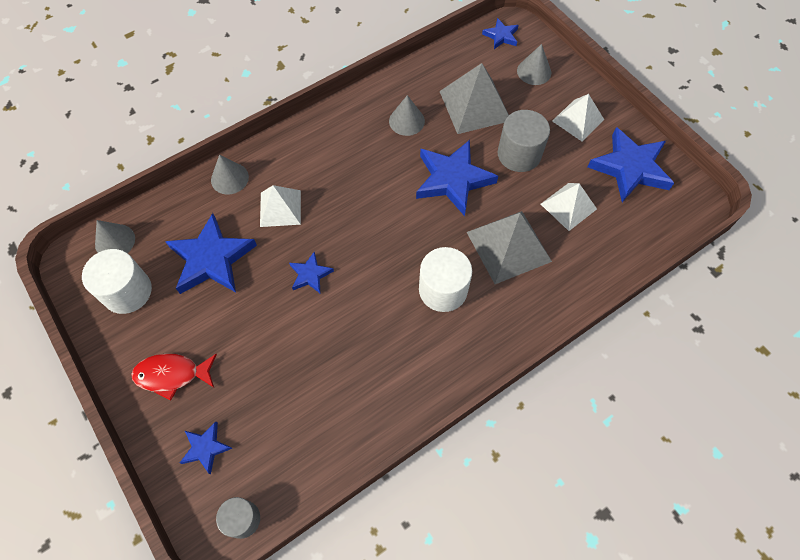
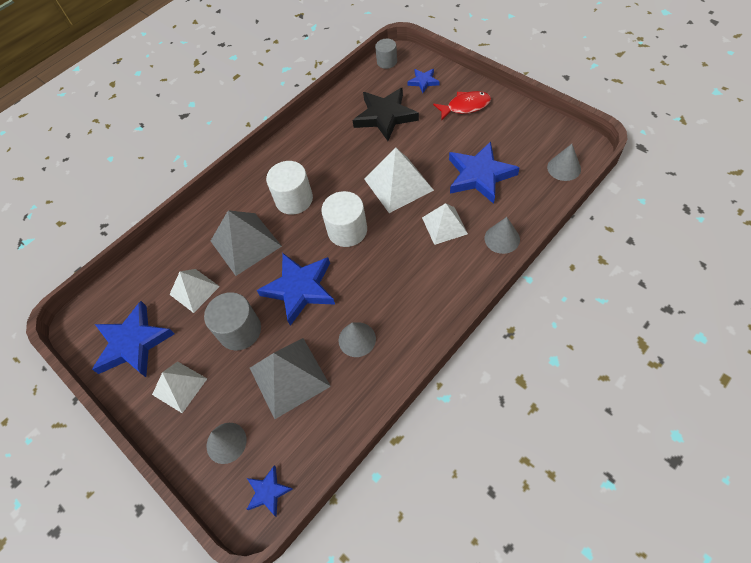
camera: 175 degrees right, 5 degrees down
white cylinder [82,249,152,314] -> white cylinder moved to [321,191,367,247]
blue star [289,251,334,293] -> white pyramid [364,147,434,213]
none -> black star [353,88,419,141]

